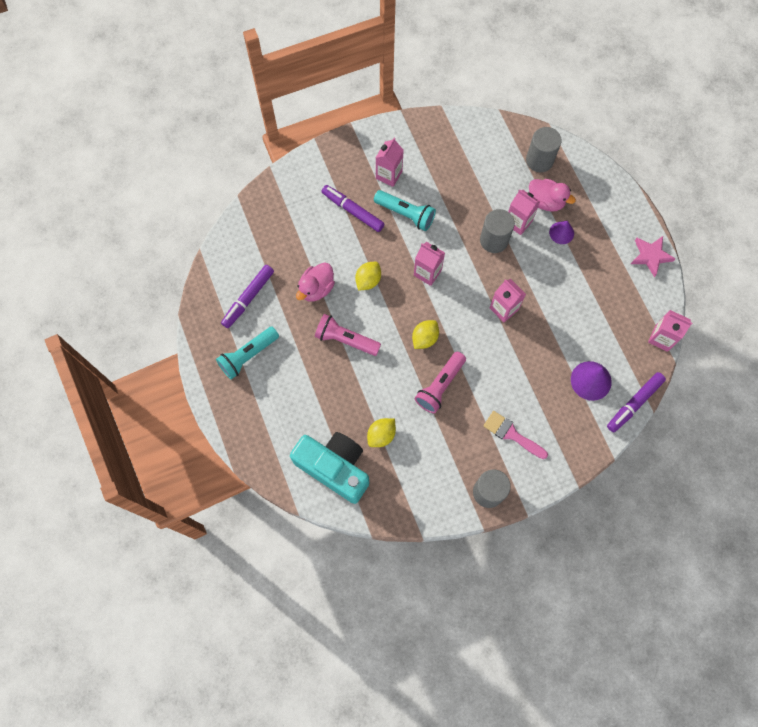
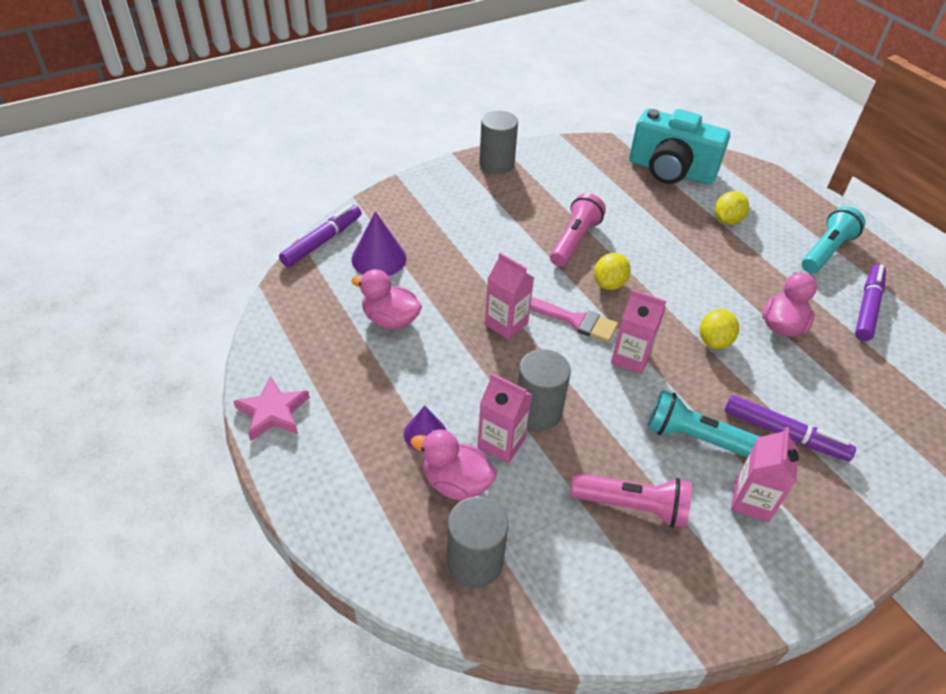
camera: 170 degrees right, 25 degrees down
pink flashlight [315,314,381,356] -> pink flashlight moved to [570,473,692,528]
yellow lemon [367,418,396,447] -> yellow lemon moved to [715,191,749,225]
pink brush [483,411,548,459] -> pink brush moved to [530,297,618,342]
pink carton [648,310,692,352] -> none
none -> pink duck [352,269,422,330]

